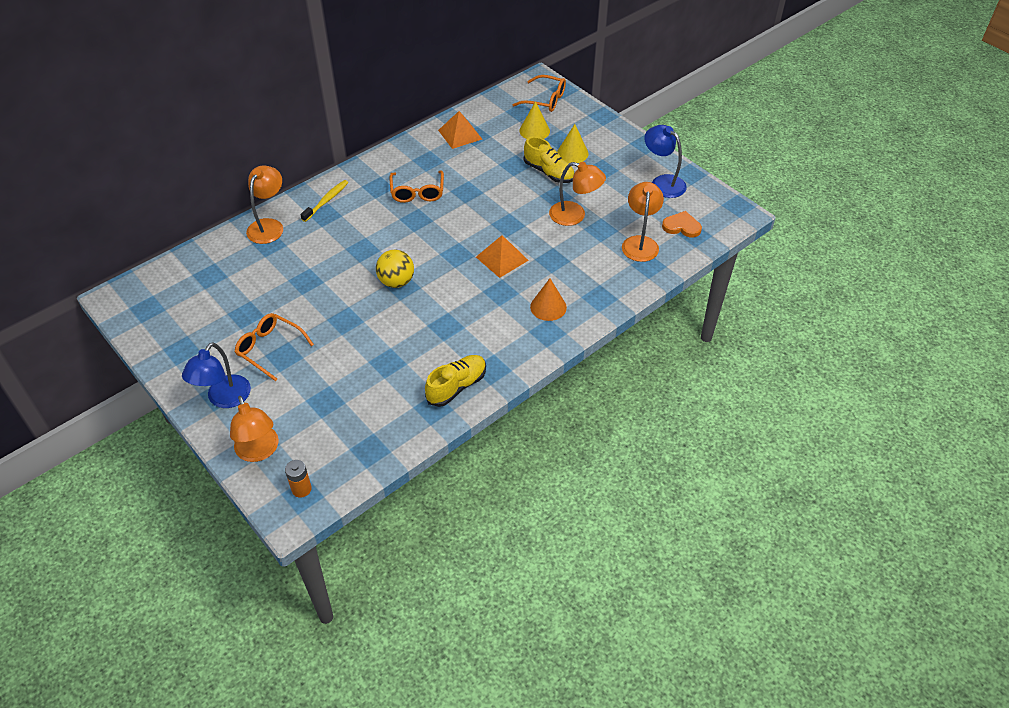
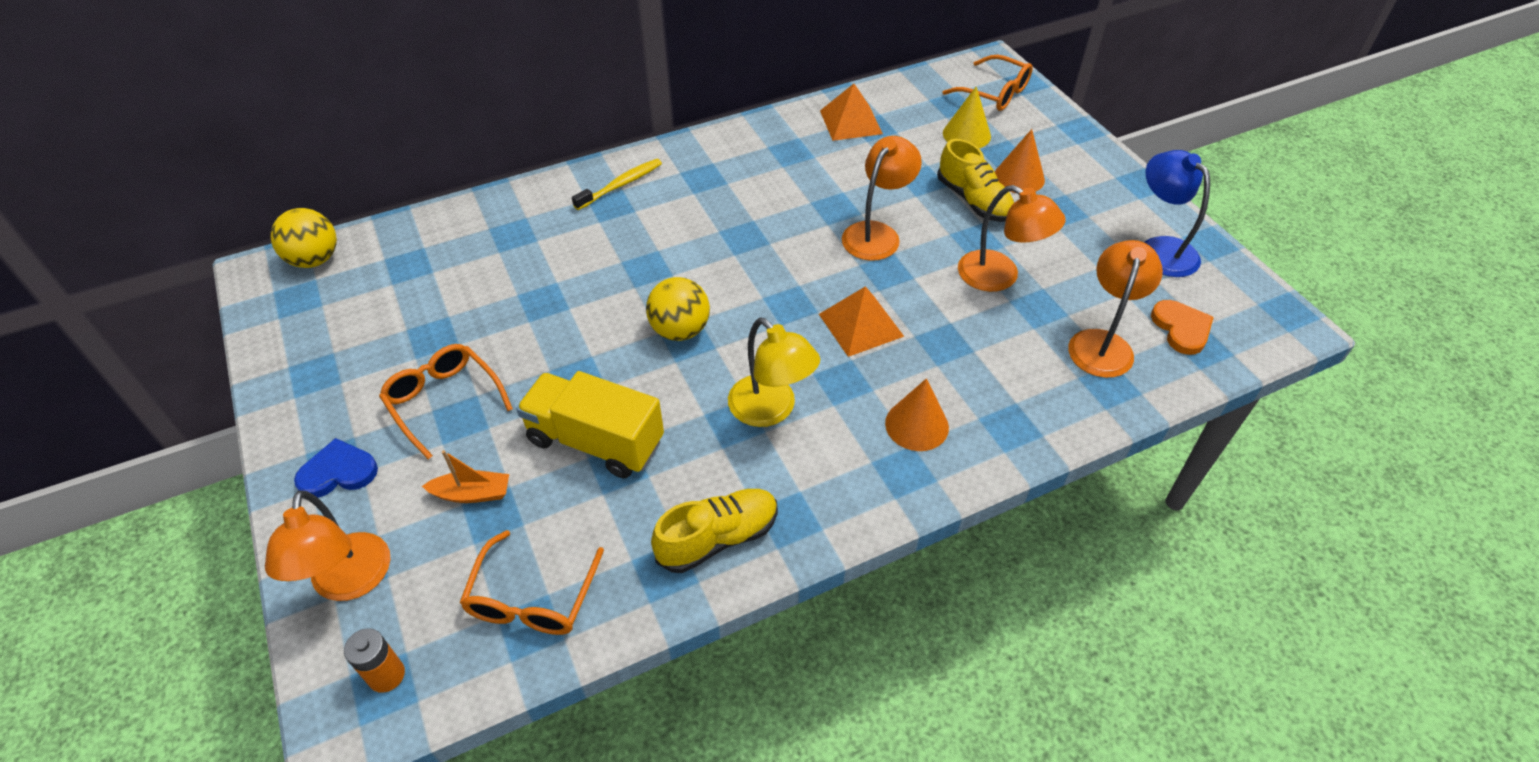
camera: 15 degrees right, 0 degrees up
blue lamp [182,342,251,408] -> blue heart [294,438,378,498]
orange lamp [246,165,283,244] -> orange lamp moved to [842,136,922,261]
orange glasses [390,171,444,203] -> orange glasses moved to [460,530,604,635]
yellow cone [557,124,588,163] -> orange cone [995,129,1045,193]
orange heart [662,211,702,238] -> orange heart turned 45 degrees clockwise [1151,300,1214,355]
none -> yellow ball [271,208,337,268]
none -> orange boat [422,450,509,503]
none -> yellow truck [516,371,664,478]
none -> yellow lamp [728,317,820,427]

